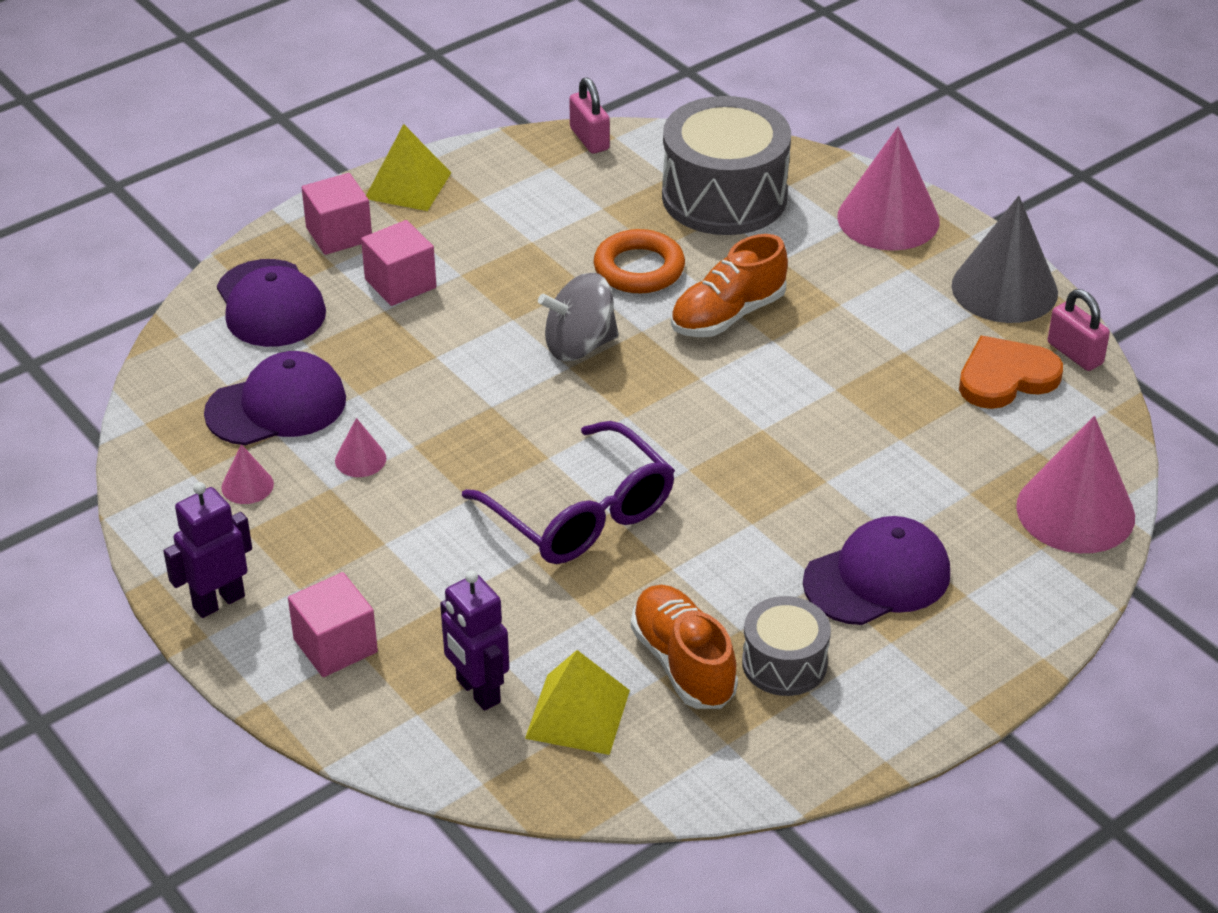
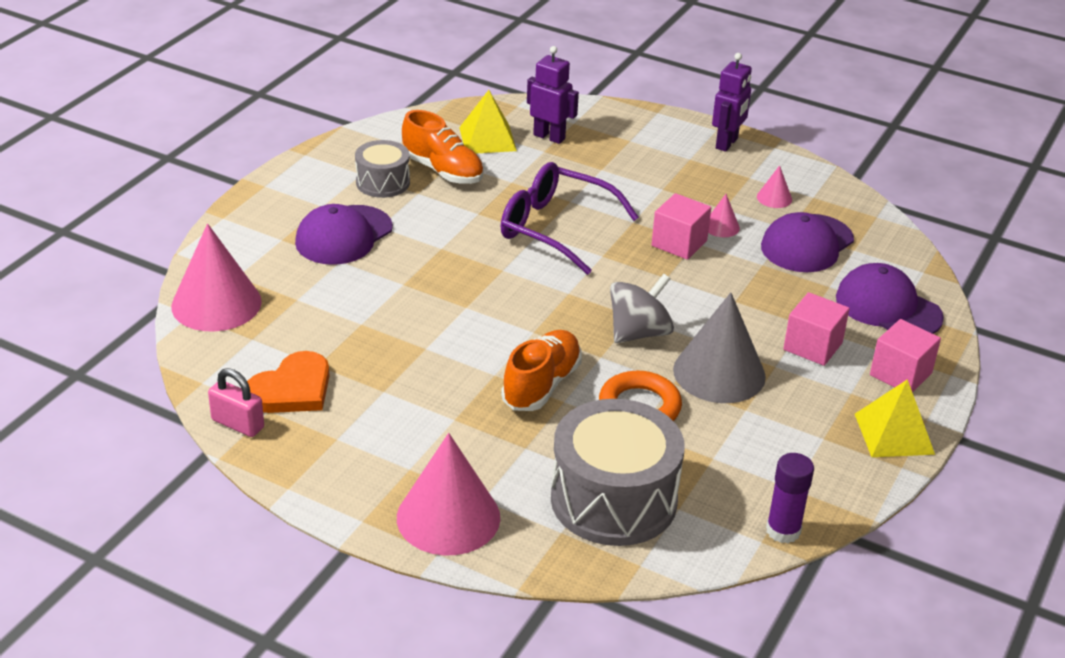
camera: 155 degrees right, 5 degrees down
pink cube [288,572,378,677] -> pink cube moved to [651,193,711,260]
pink padlock [569,77,610,153] -> purple glue stick [766,453,814,543]
grey cone [952,196,1058,323] -> grey cone moved to [673,292,766,403]

